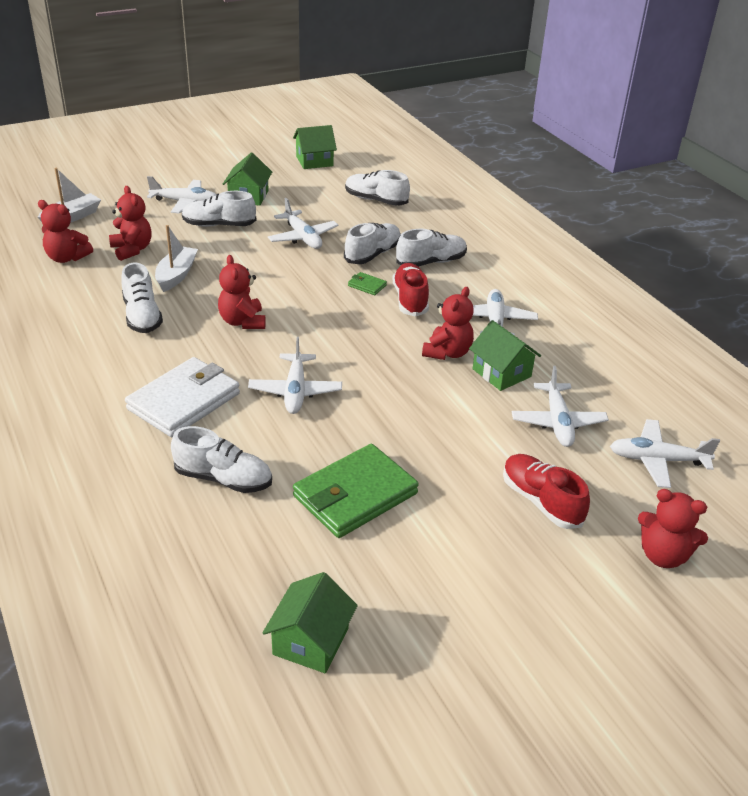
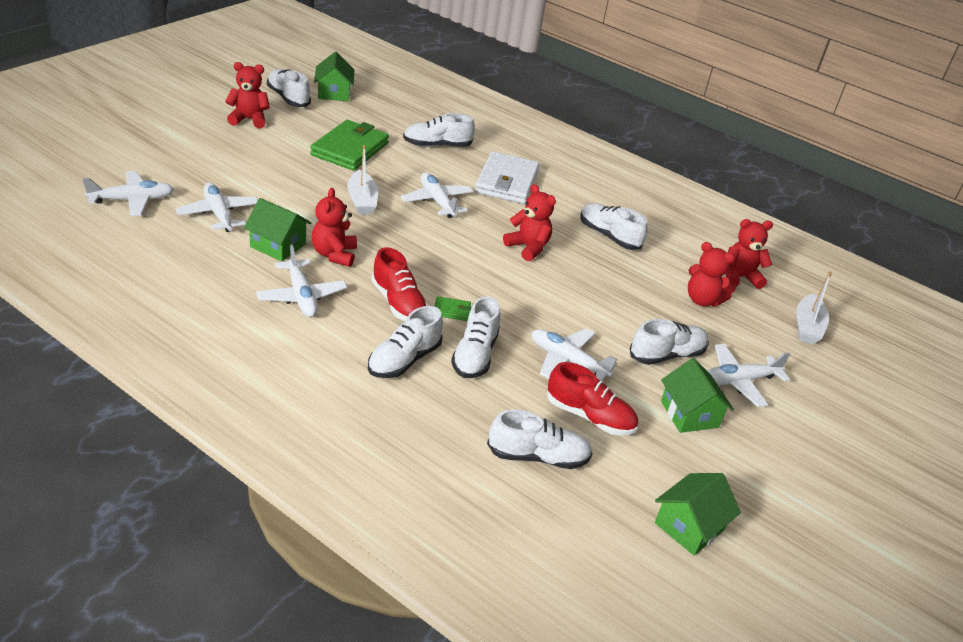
camera: 150 degrees right, 0 degrees up
white boat [155,225,198,292] -> white boat moved to [347,145,378,215]
red shoe [503,454,590,529] -> red shoe moved to [547,362,638,436]
red teddy bear [638,489,708,568] -> red teddy bear moved to [225,62,270,128]
none -> white shoe [267,69,311,107]

